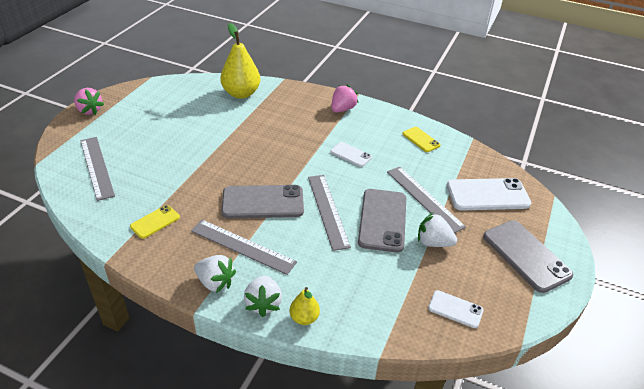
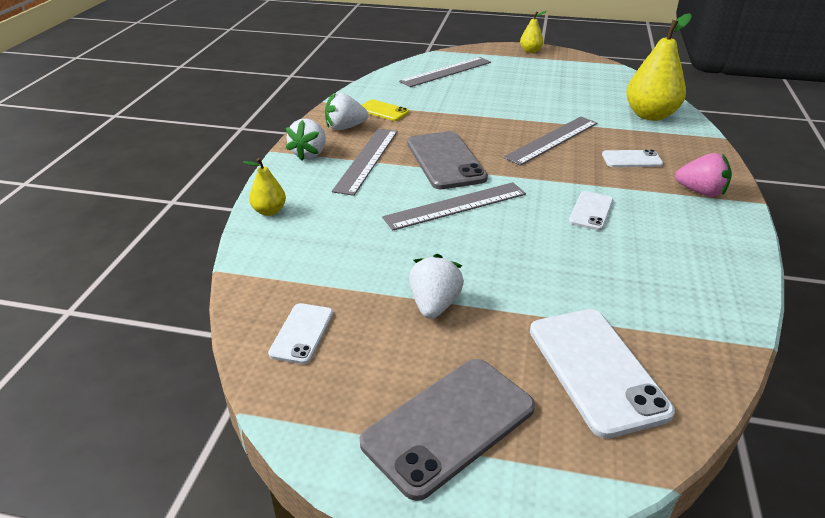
camera: 80 degrees right, 5 degrees down
pink strawberry [74,88,104,115] -> yellow pear [520,11,547,53]
white strawberry [244,275,282,317] -> white strawberry moved to [325,92,369,130]
grey phone [358,189,406,253] -> none
grey ruler [387,167,466,233] -> grey ruler moved to [503,116,597,166]
yellow phone [402,127,441,152] -> none
none -> white phone [602,149,663,167]

